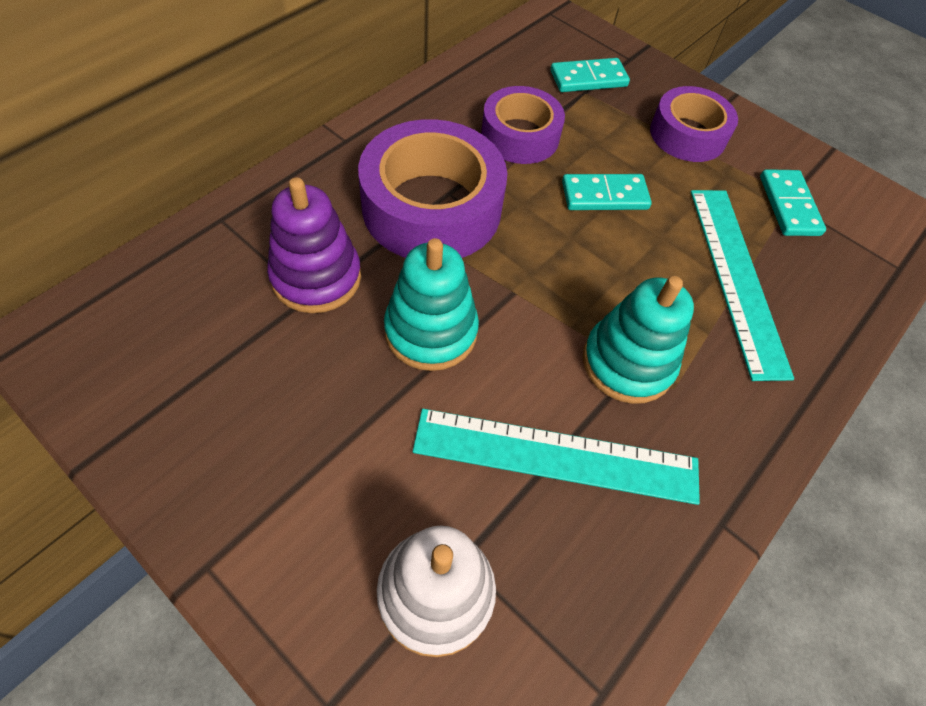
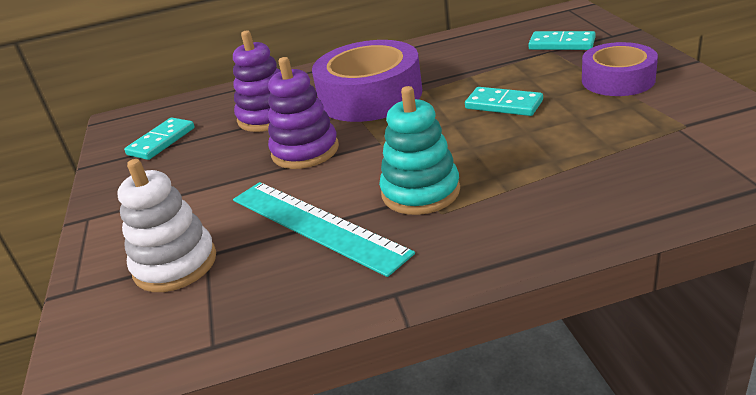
camera: 45 degrees right, 25 degrees down
turquoise stacking toy [384,238,479,371] -> purple stacking toy [268,57,339,169]
purple tape [481,86,565,164] -> none
turquoise ruler [691,190,794,381] -> none
turquoise domino [760,169,826,236] -> turquoise domino moved to [124,117,195,160]

